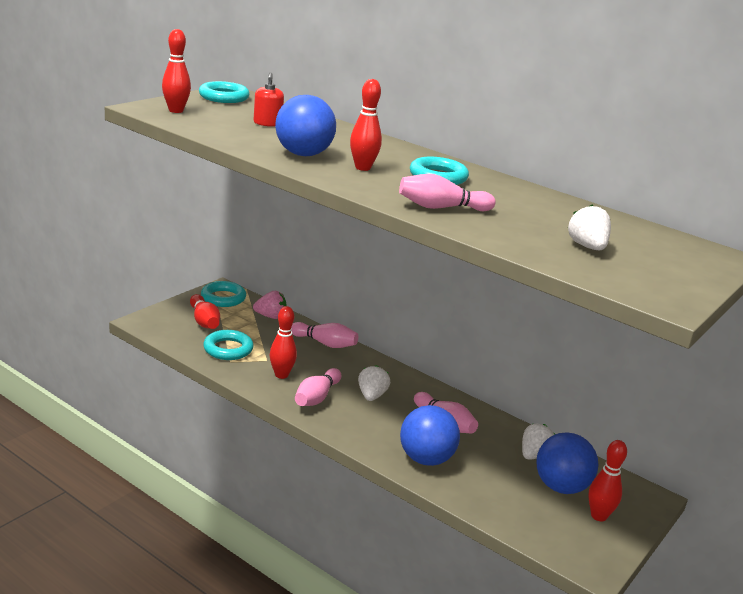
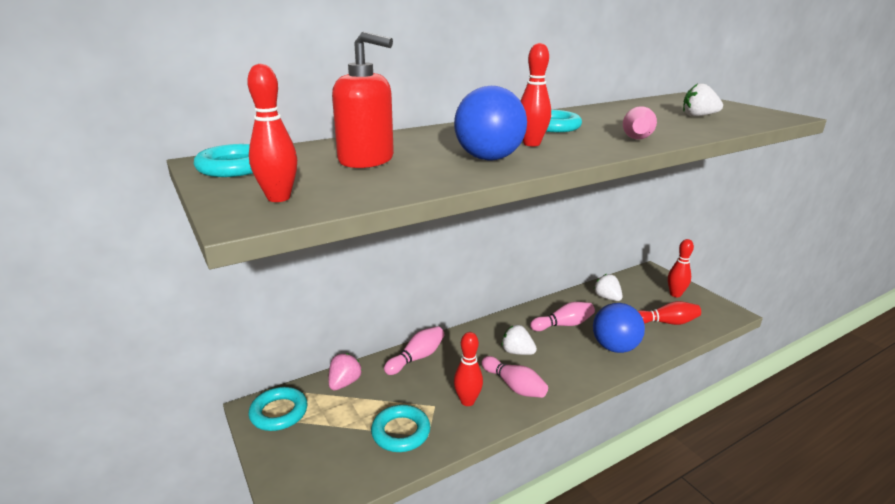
camera: 65 degrees left, 0 degrees up
red bowling pin [190,294,220,329] -> red bowling pin moved to [638,301,701,325]
red soap dispenser [254,72,284,127] -> red soap dispenser [332,32,394,168], size x1.77
blue ball [536,433,598,494] -> none

